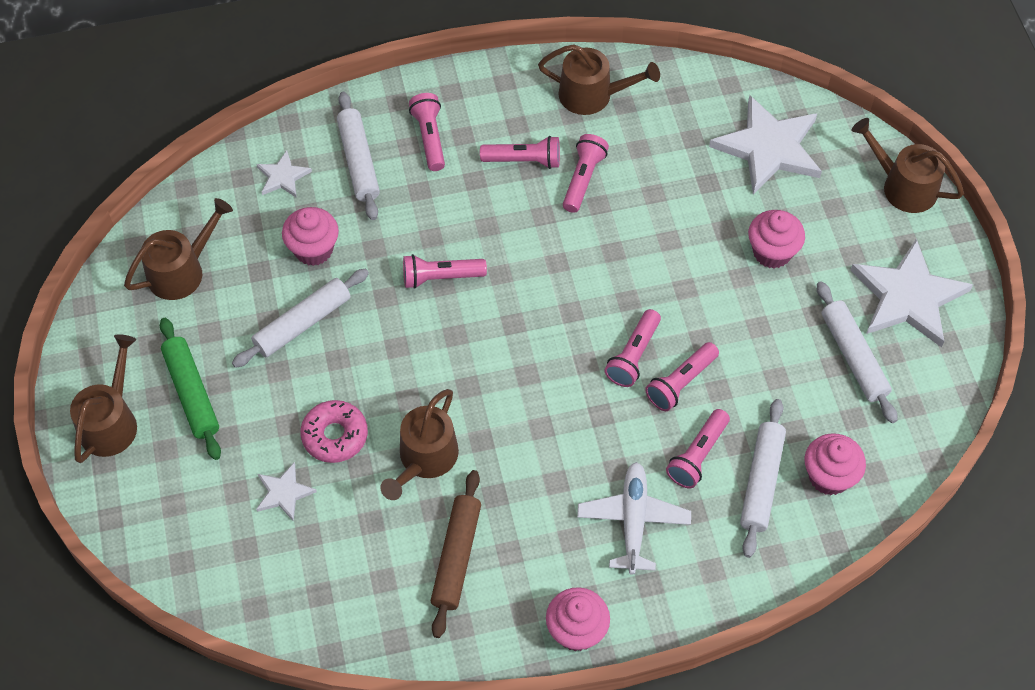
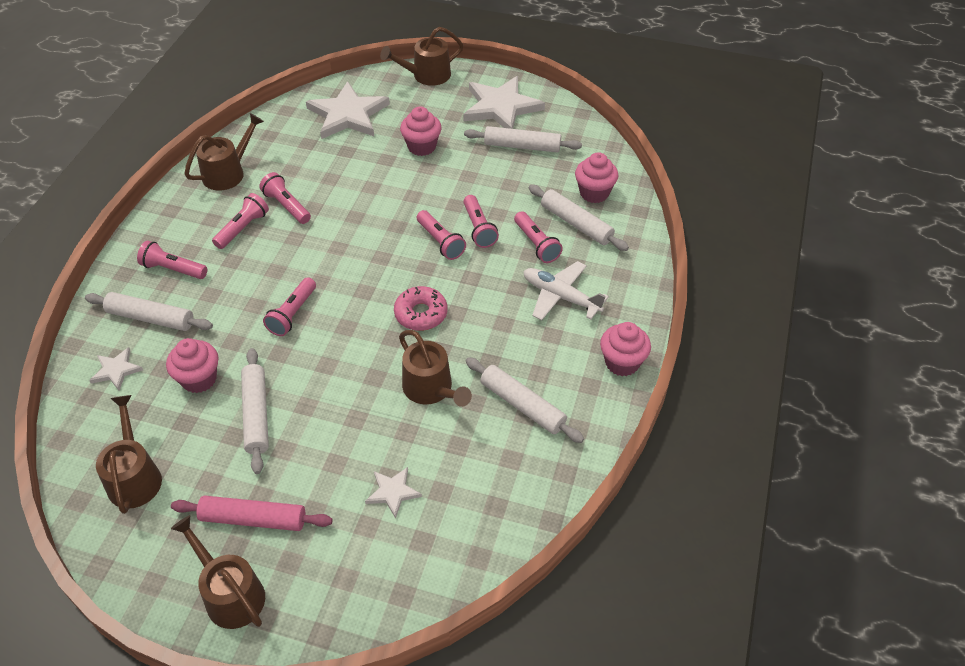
camera: 60 degrees left, 10 degrees down
green rolling pin [160,318,221,460] -> pink rolling pin [171,495,332,531]
pink donut [300,400,368,463] -> pink donut moved to [394,286,447,331]
brown rolling pin [431,470,481,638] -> white rolling pin [466,357,584,443]

